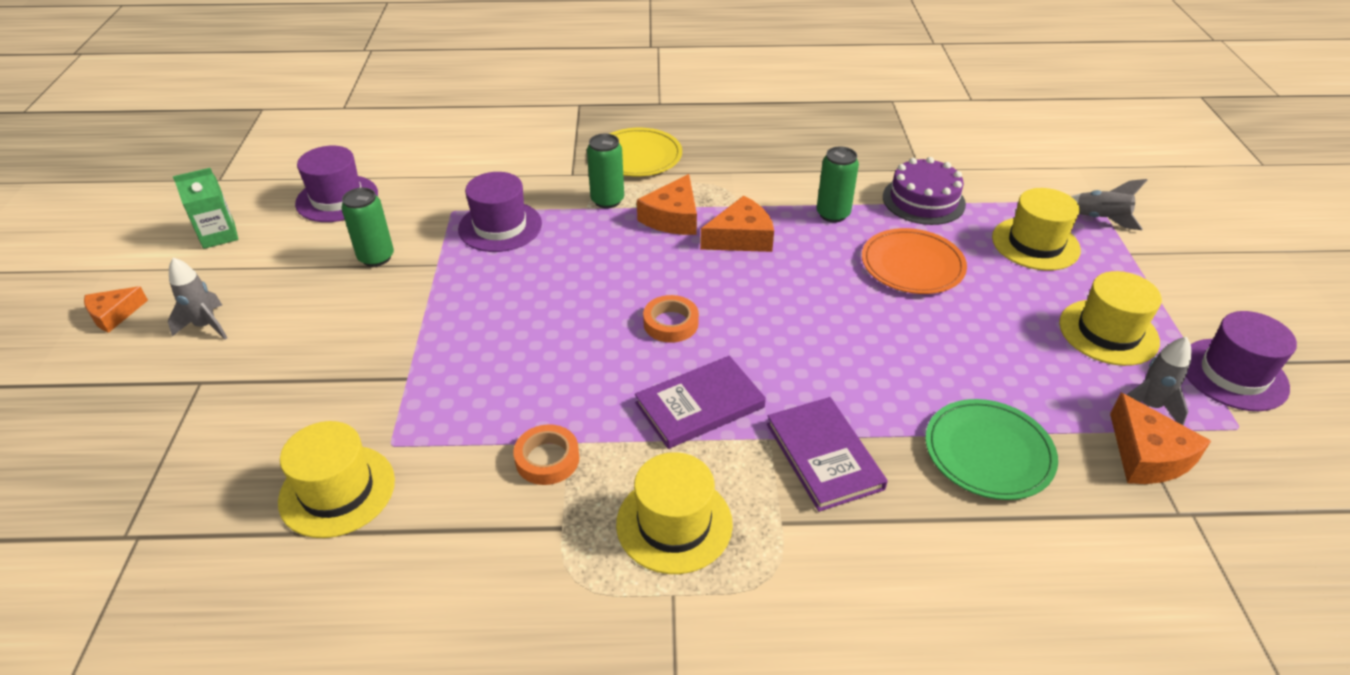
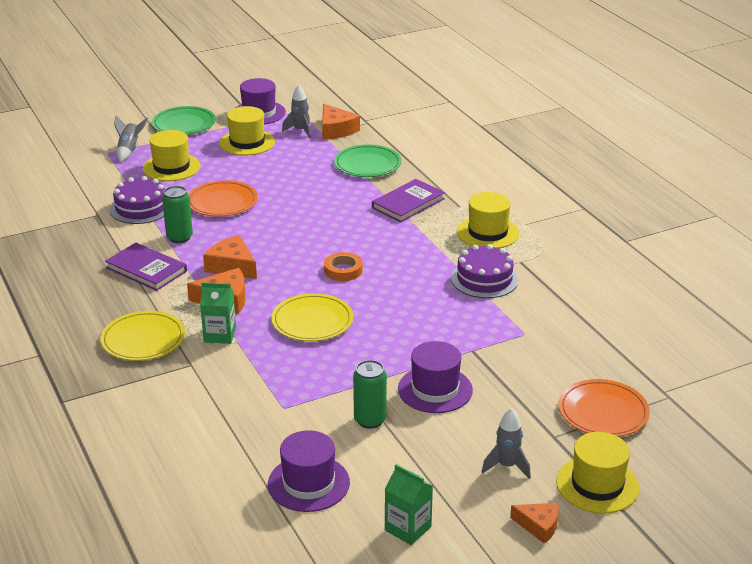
camera: 115 degrees left, 10 degrees down
yellow hat [278,421,395,538] -> yellow hat moved to [556,432,639,513]
purple hat [458,172,542,252] -> purple hat moved to [398,341,473,413]
orange tape [514,424,579,485] -> purple cake [451,244,518,298]
green can [587,134,624,209] -> green carton [200,282,236,344]
purple book [635,356,766,449] -> purple book moved to [105,243,187,291]
orange cheese [1110,392,1211,484] -> orange cheese turned 105 degrees clockwise [322,104,360,139]
none -> green plate [152,106,216,135]
none -> yellow plate [271,293,353,341]
none -> orange plate [559,379,650,437]

